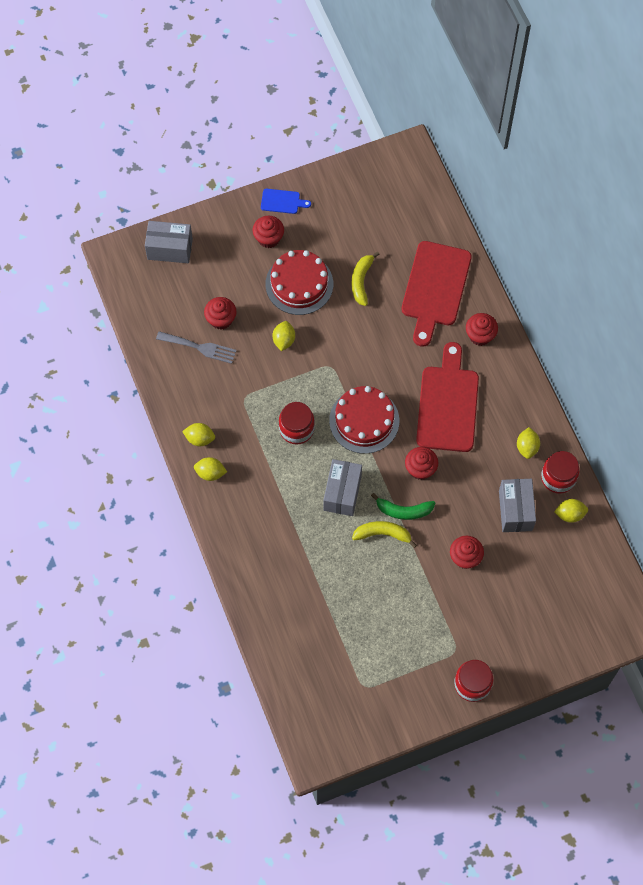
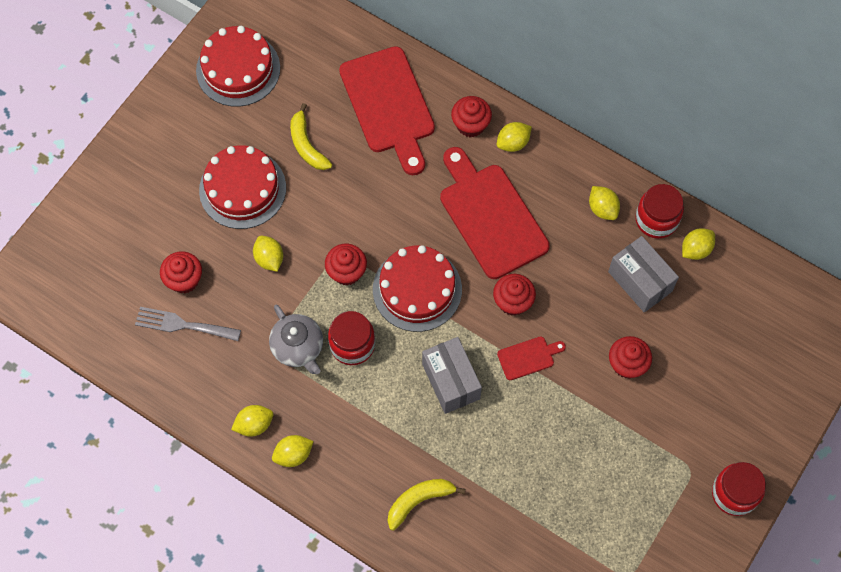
camera: 35 degrees left, 0 degrees up
grey box [145,221,193,263] -> none
grey fork [156,331,237,364] -> grey fork turned 150 degrees counterclockwise [135,307,241,341]
red cupcake [253,216,284,248] -> red cupcake moved to [325,244,367,286]
blue cutting board [261,189,311,214] -> none
yellow banana [352,521,417,548] -> yellow banana moved to [387,479,466,531]
green banana [371,493,435,520] -> red cutting board [497,336,566,380]
none -> red cake [196,26,280,107]
none -> grey teapot [269,305,323,374]
none -> yellow lemon [497,122,532,152]

